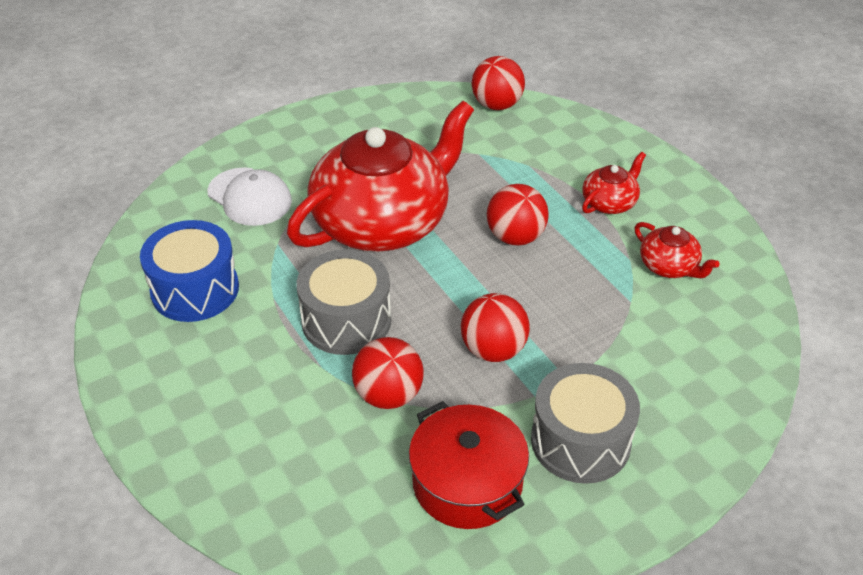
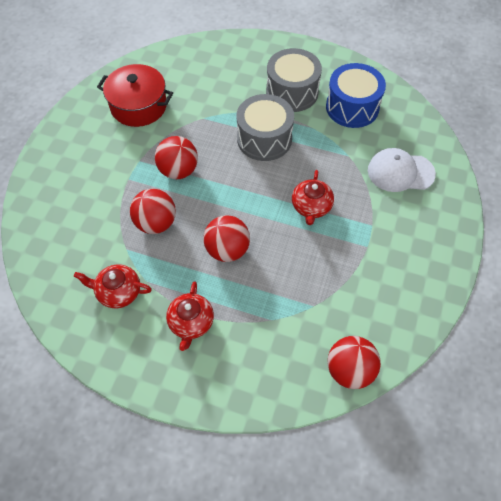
camera: 140 degrees right, 15 degrees up
red teapot [287,101,474,251] -> red teapot [292,170,334,225], size x0.42
red ball [352,337,424,409] -> red ball moved to [130,189,176,234]
grey drum [531,363,640,484] -> grey drum moved to [266,48,322,112]

